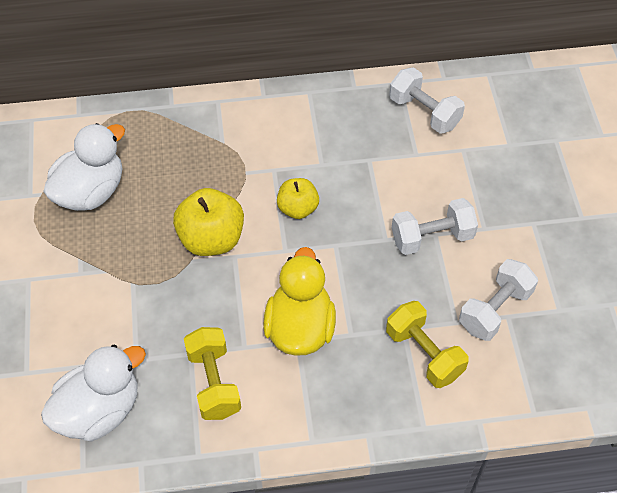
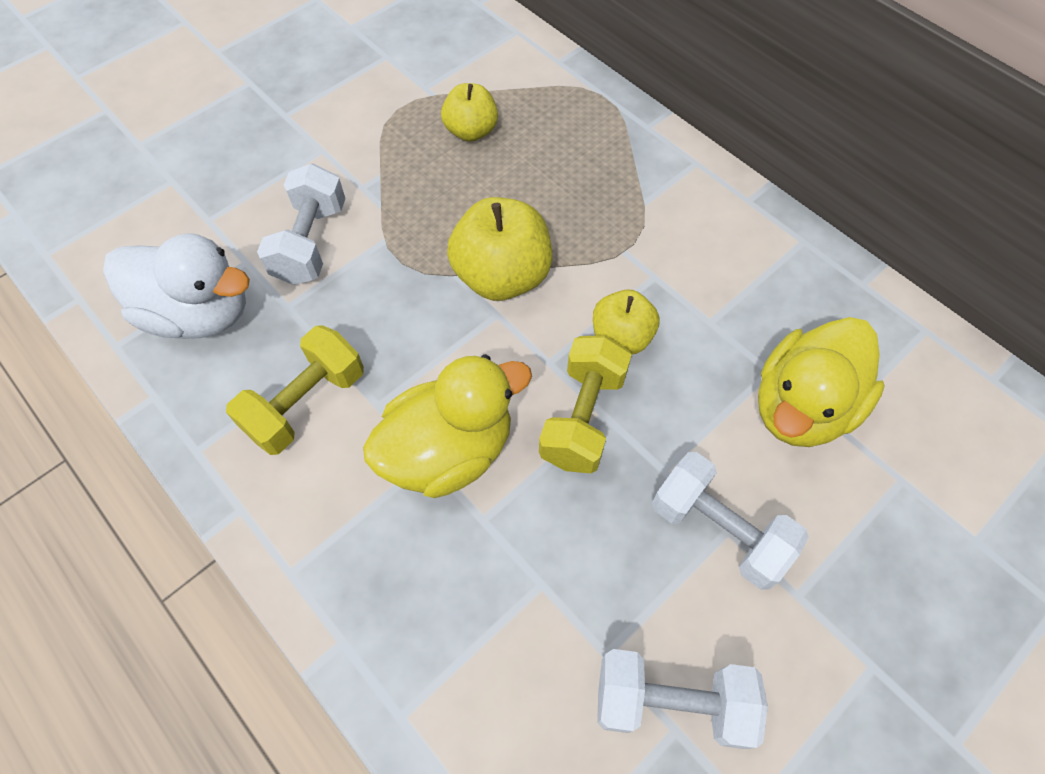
camera: 55 degrees right, 5 degrees up
white duck [43,123,125,211] -> yellow apple [441,83,498,142]
yellow dumbbell [386,301,469,388] -> yellow dumbbell moved to [539,335,632,473]
white dumbbell [389,67,465,134] -> white dumbbell moved to [257,163,346,285]
none -> yellow duck [758,317,885,447]

